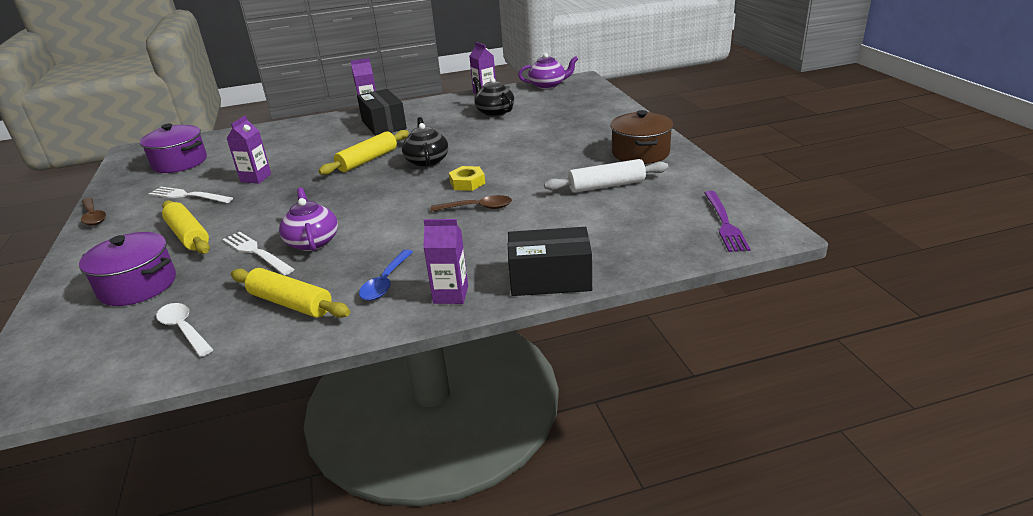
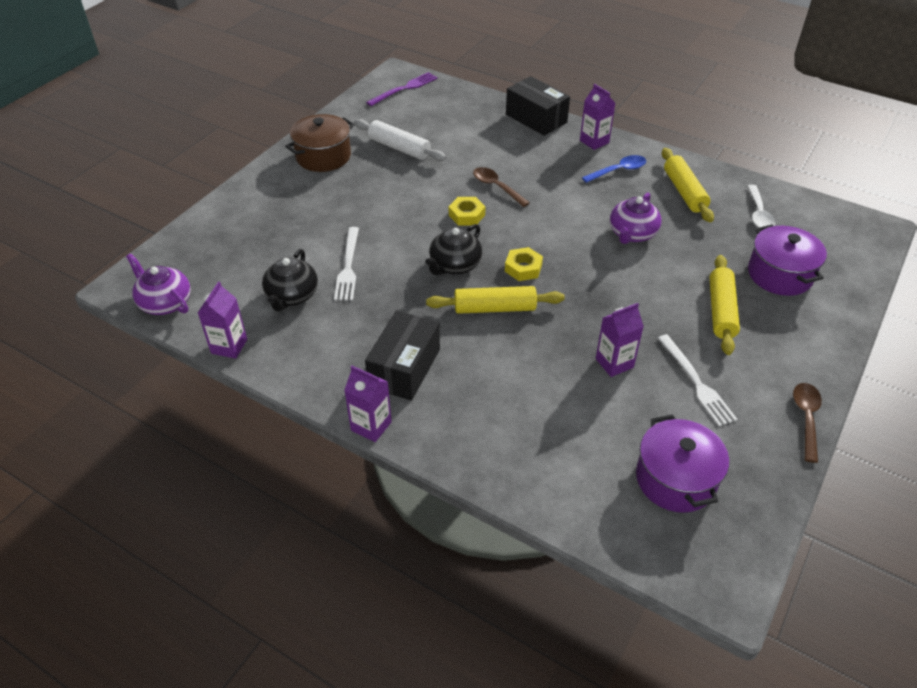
camera: 135 degrees left, 15 degrees up
white fork [223,232,294,275] -> white fork moved to [334,227,359,301]
none -> yellow nut [505,247,543,281]

